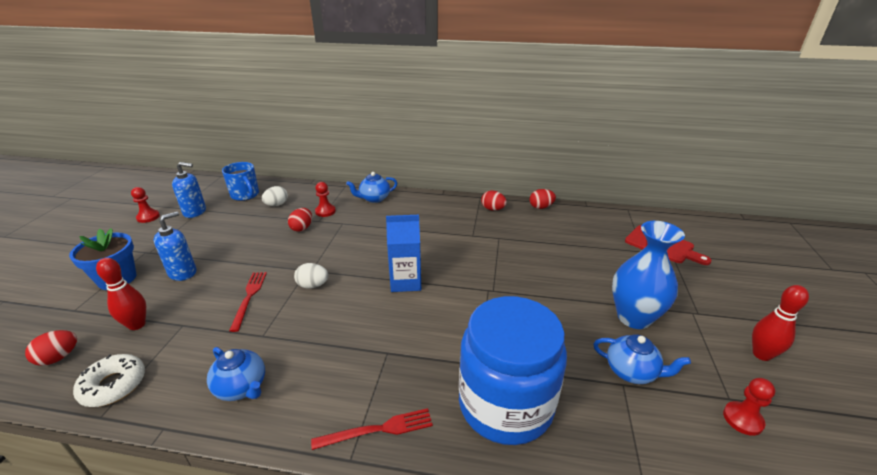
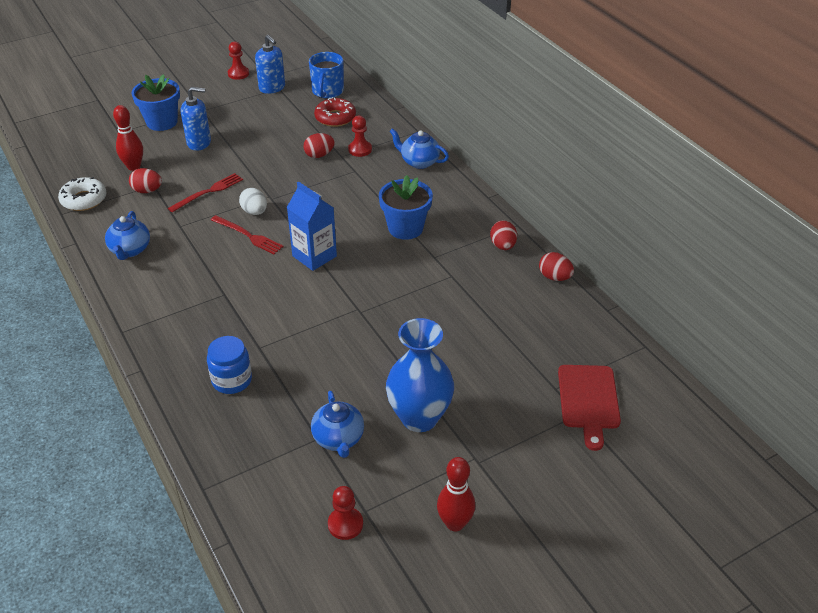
camera: 50 degrees right, 10 degrees up
red egg [25,330,77,366] -> red egg moved to [129,168,162,193]
white egg [262,186,288,206] -> red donut [314,97,356,127]
red fork [311,408,433,450] -> red fork moved to [211,215,284,255]
blue jar [459,296,567,445] -> blue jar [207,336,252,394], size x0.47
none -> blue flower pot [379,175,433,240]

